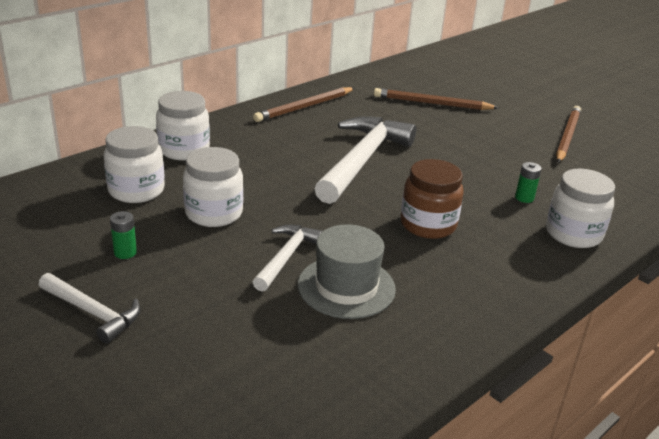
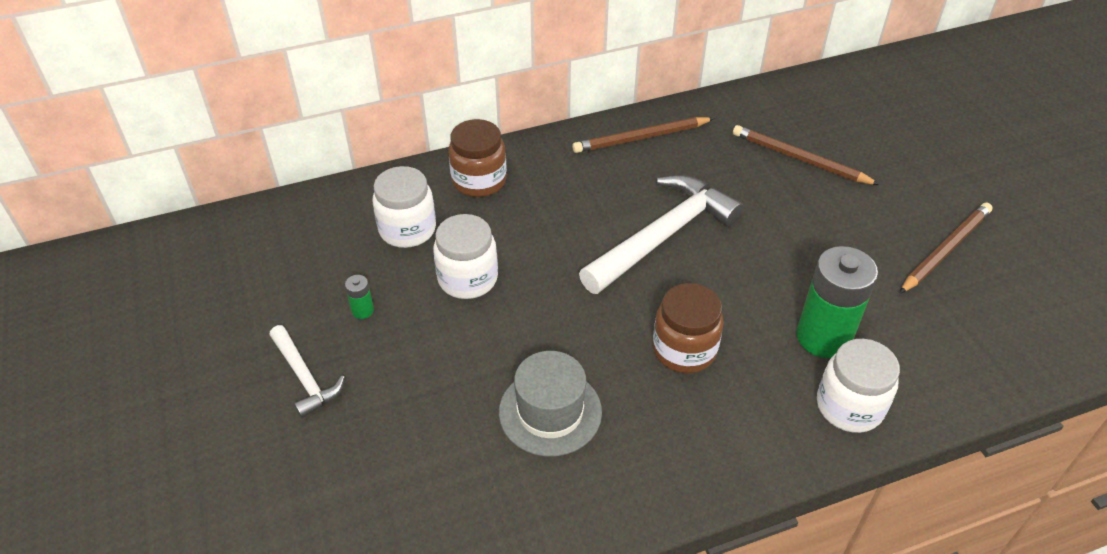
camera: 25 degrees right, 15 degrees up
white jar [156,91,210,161] -> brown jar [448,119,507,197]
white hammer [253,224,323,292] -> none
green battery [515,162,542,203] -> green battery [797,246,878,358], size x2.41

